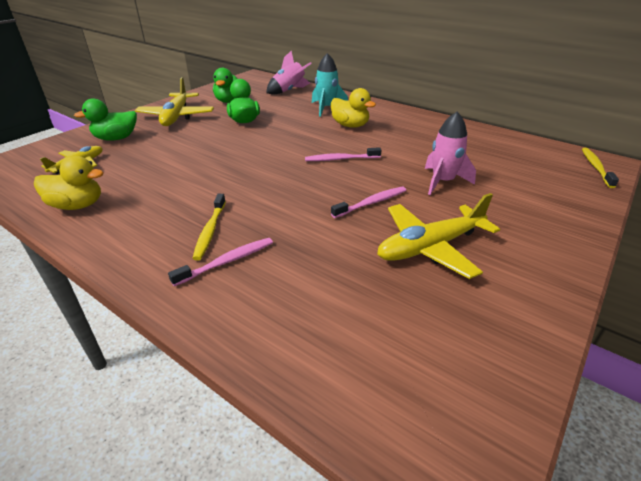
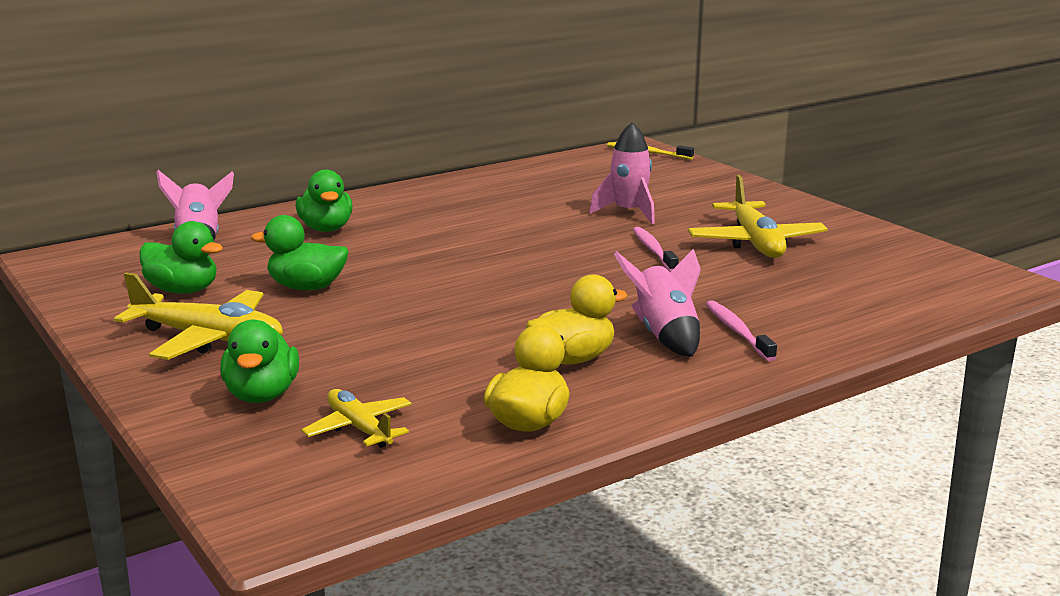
camera: 70 degrees left, 15 degrees down
yellow toothbrush [193,194,226,260] -> pink rocket [614,249,701,357]
pink toothbrush [305,147,381,161] -> none
turquoise rocket [312,53,348,117] -> green duck [296,169,353,232]
yellow duck [331,88,376,128] -> yellow duck moved to [526,274,628,365]

